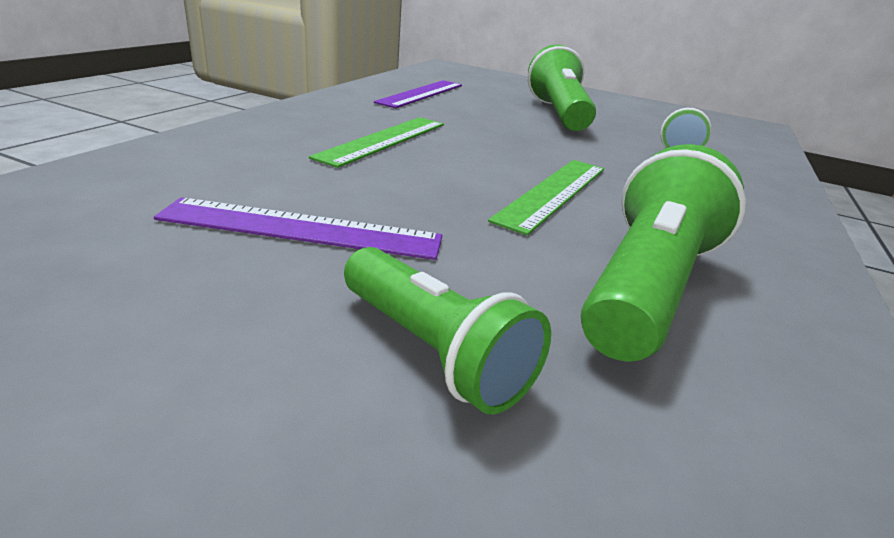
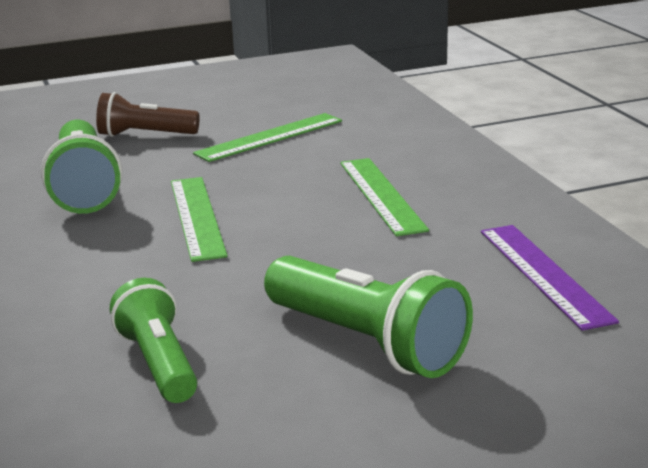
camera: 140 degrees right, 5 degrees down
purple ruler [154,197,442,260] -> green ruler [193,113,342,162]
green flashlight [344,247,551,414] -> brown flashlight [96,92,200,137]

